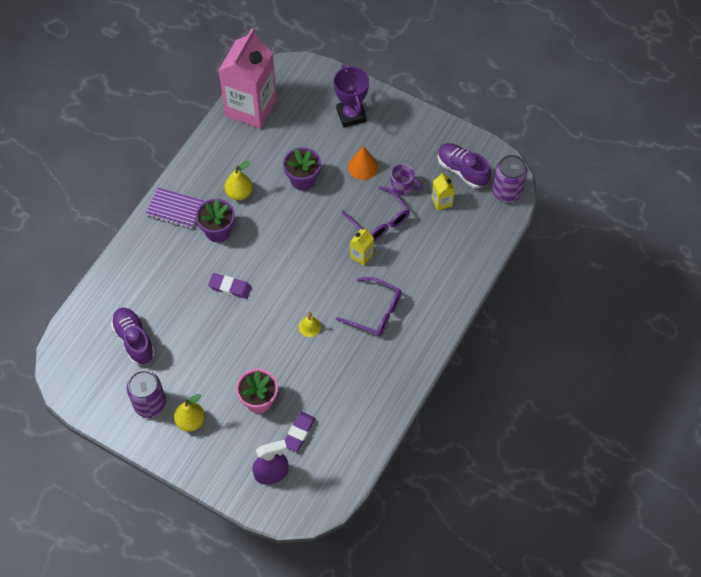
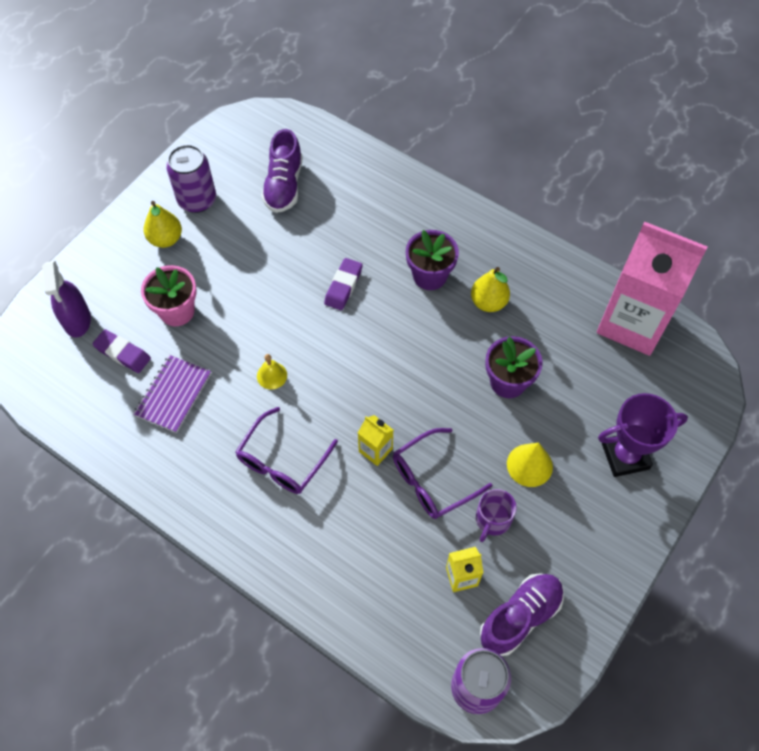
camera: 95 degrees right, 0 degrees up
purple shoe [111,308,155,365] -> purple shoe turned 120 degrees clockwise [261,129,303,213]
purple notebook [145,187,204,229] -> purple notebook moved to [133,355,211,433]
orange cone [348,146,378,180] -> yellow cone [507,443,553,487]

